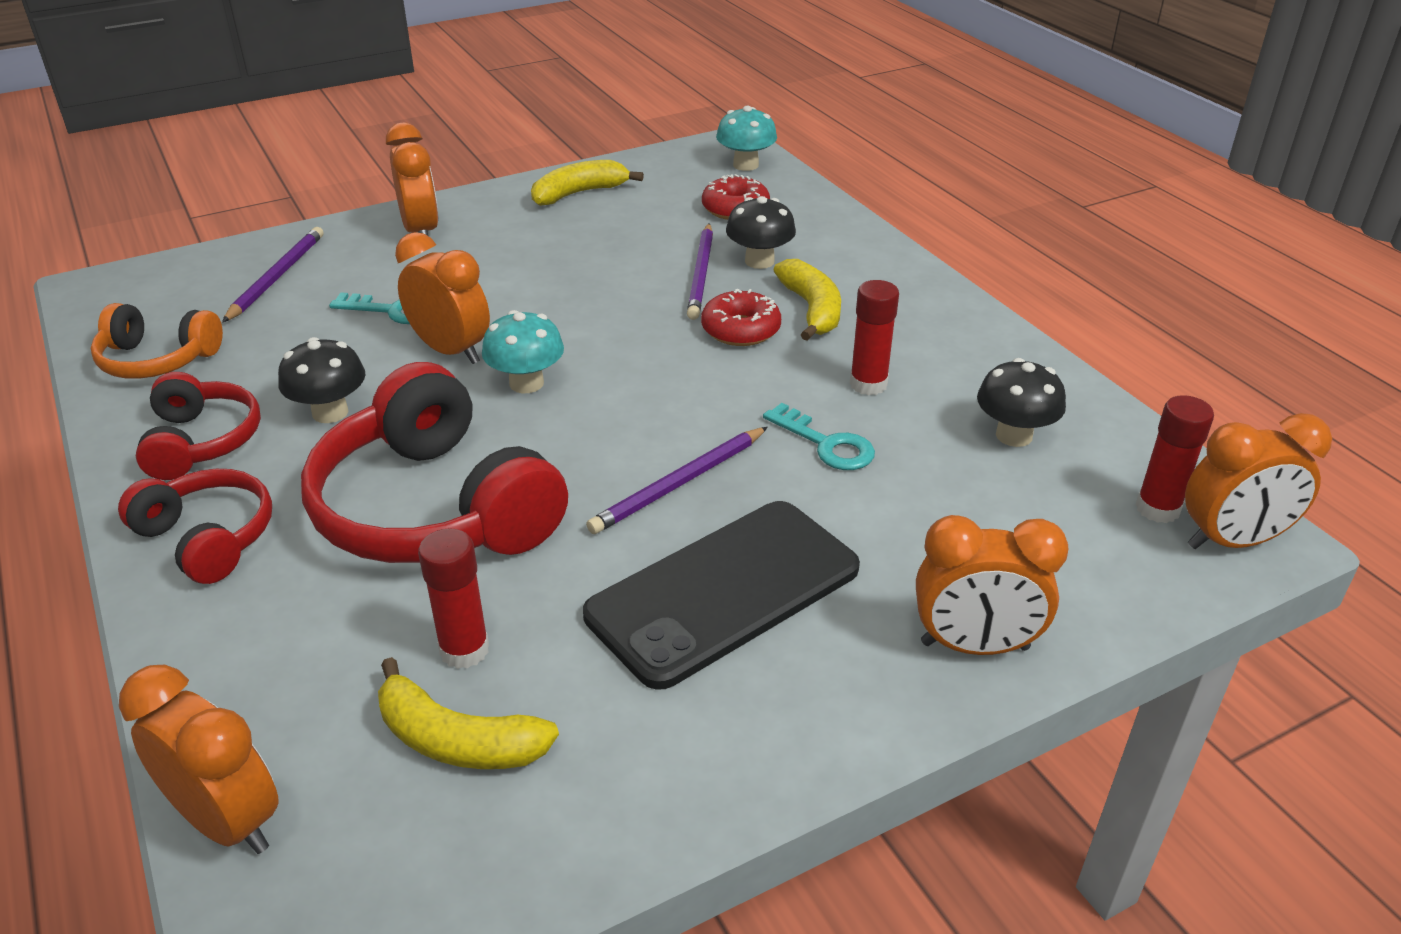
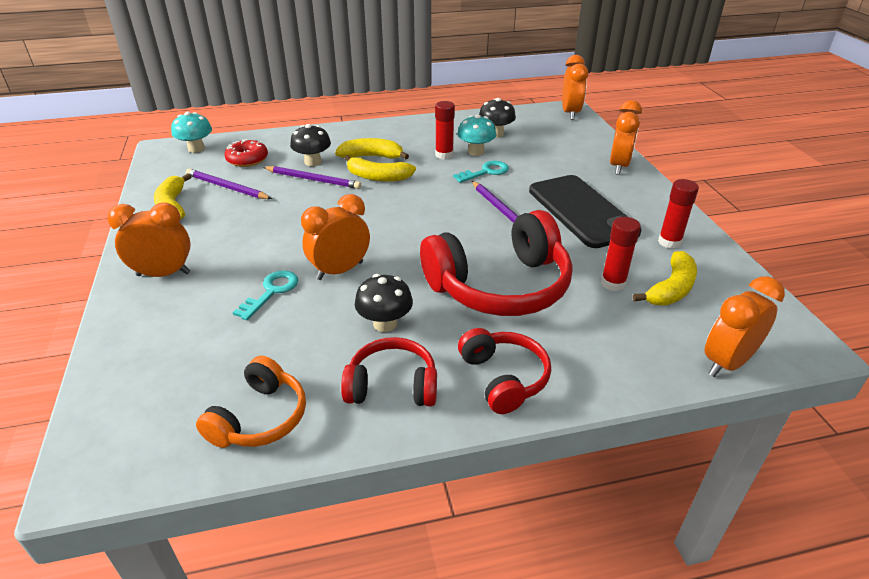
camera: 75 degrees left, 0 degrees up
red headphones [118,469,272,584] -> red headphones turned 105 degrees clockwise [458,328,551,414]
purple pencil [222,227,324,323] -> purple pencil moved to [186,169,272,199]
turquoise mushroom [482,310,564,393] -> turquoise mushroom moved to [457,114,496,156]
red donut [701,289,781,346] -> yellow banana [345,155,416,182]
red glue stick [1135,395,1214,523] -> red glue stick moved to [658,179,699,249]

